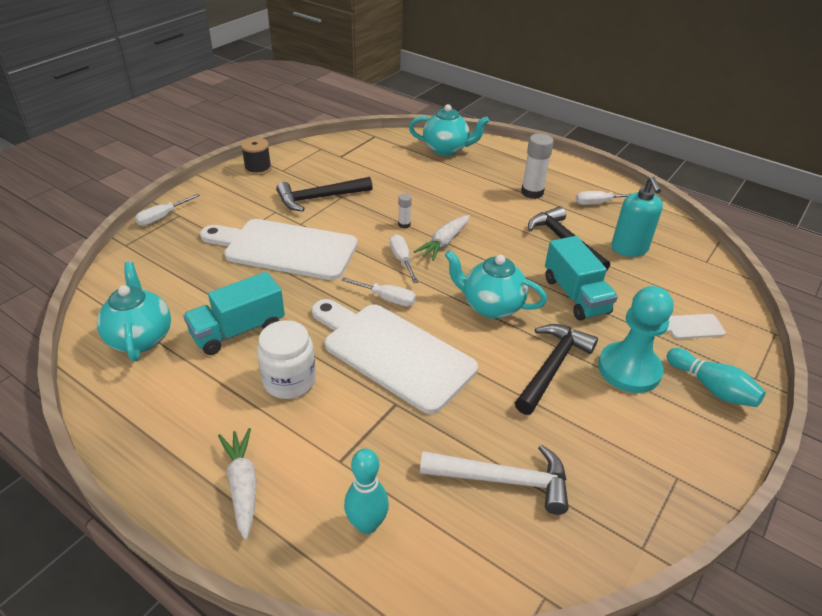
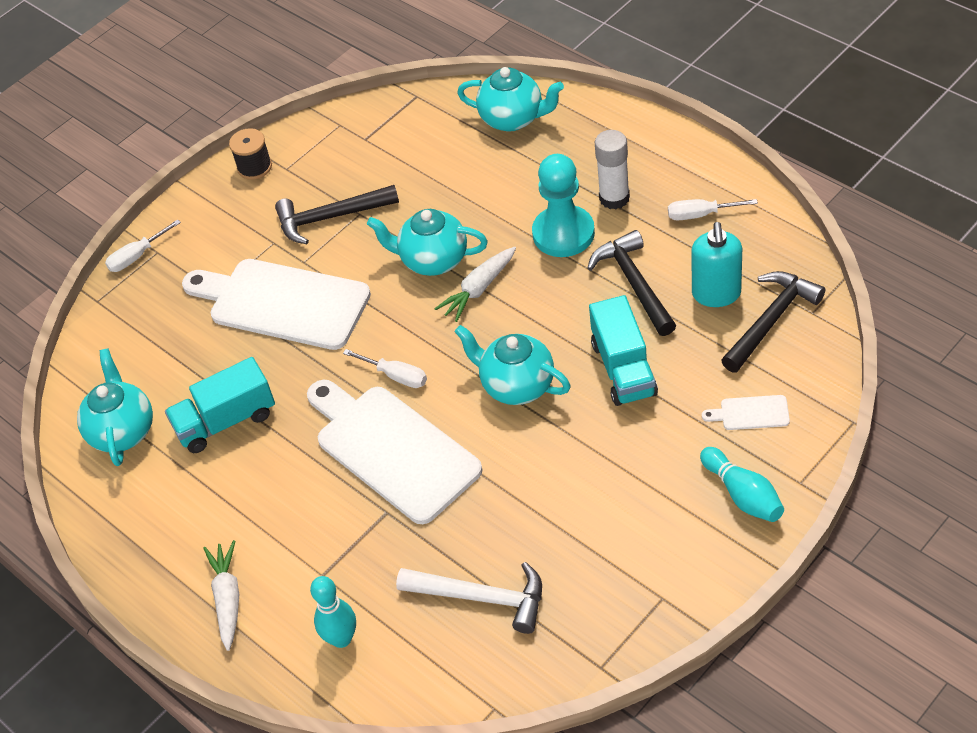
camera: 15 degrees right, 10 degrees up
white jar [257,320,316,399] -> none
white screwdriver [390,234,419,283] -> none
white glue stick [398,193,412,228] -> turquoise teapot [367,209,488,276]
black hammer [515,324,598,415] -> black hammer moved to [721,271,825,372]
turquoise pawn [598,286,674,393] -> turquoise pawn moved to [532,154,595,257]

